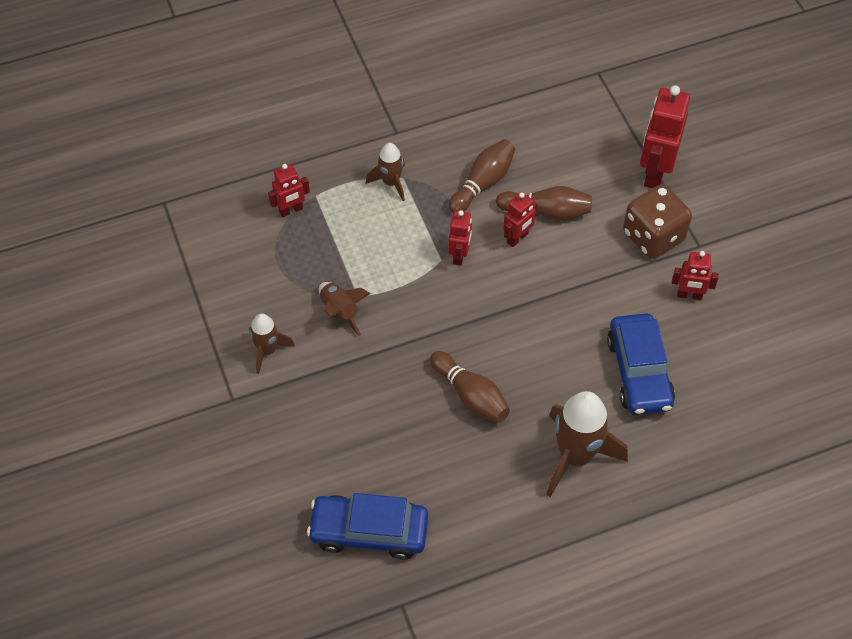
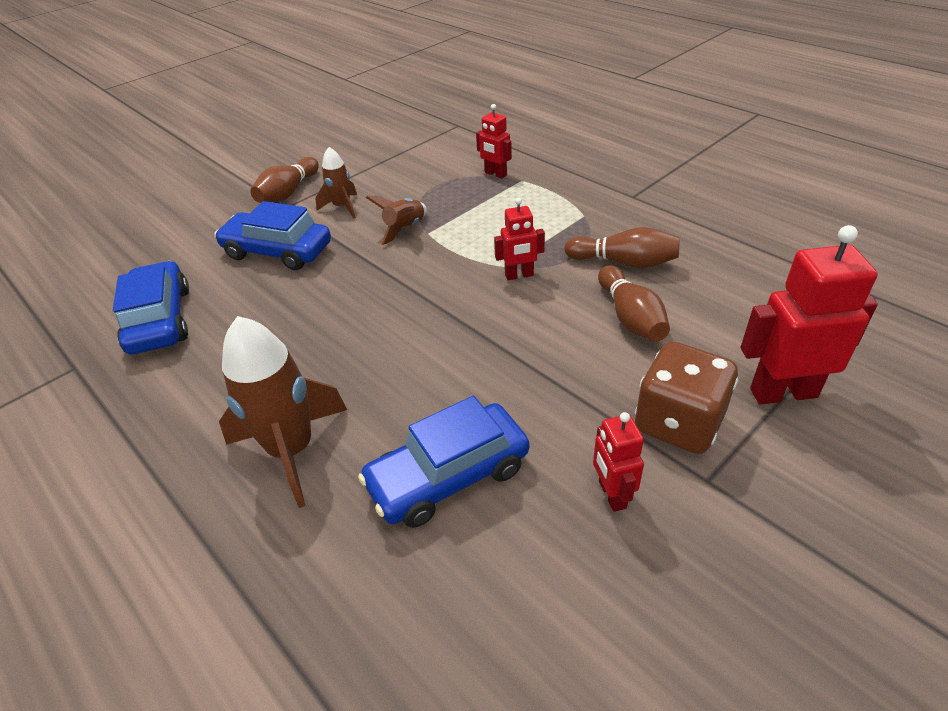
camera: 70 degrees right, 15 degrees down
brown rocket [366,143,405,201] -> none
brown bowling pin [430,351,510,423] -> brown bowling pin moved to [250,157,319,203]
red robot [503,192,538,247] -> none
none -> blue car [215,201,331,270]

